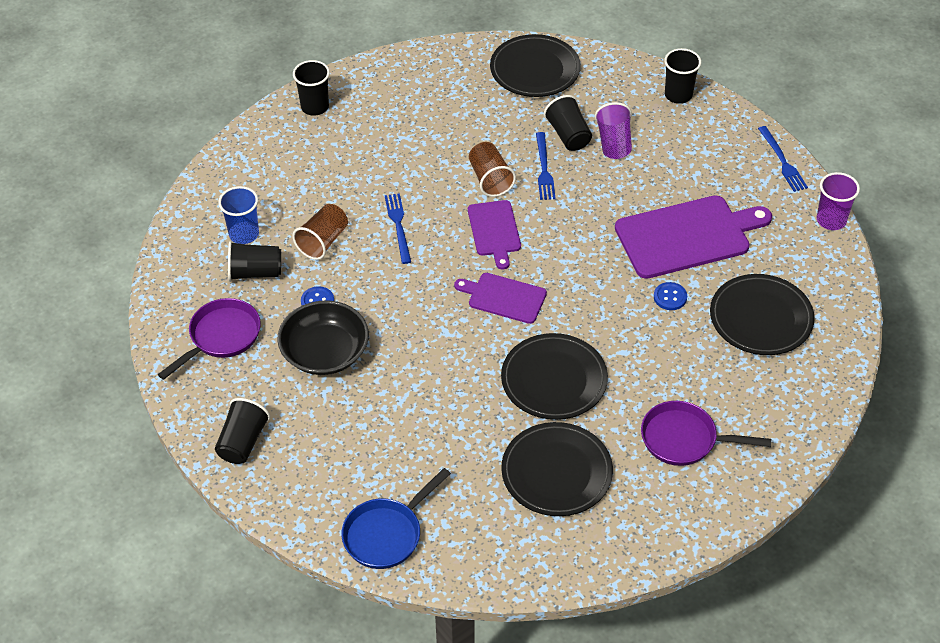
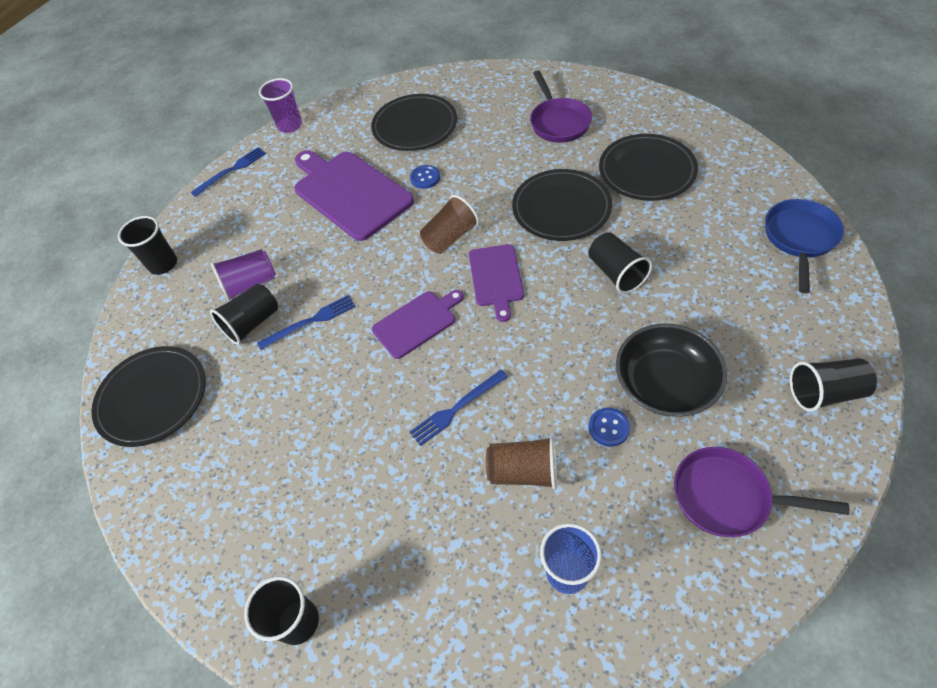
camera: 110 degrees left, 5 degrees up
black cup [228,241,281,281] -> black cup moved to [588,232,652,294]
blue pan [341,468,451,569] -> blue pan turned 90 degrees counterclockwise [765,199,844,293]
brown cup [469,142,516,197] -> brown cup moved to [420,195,479,254]

